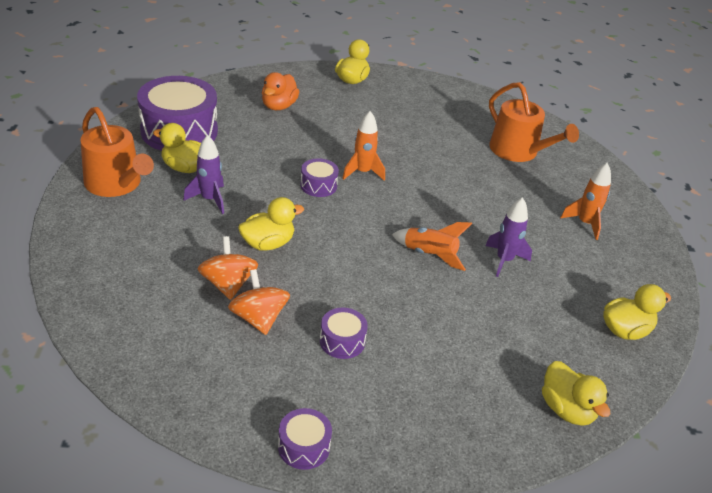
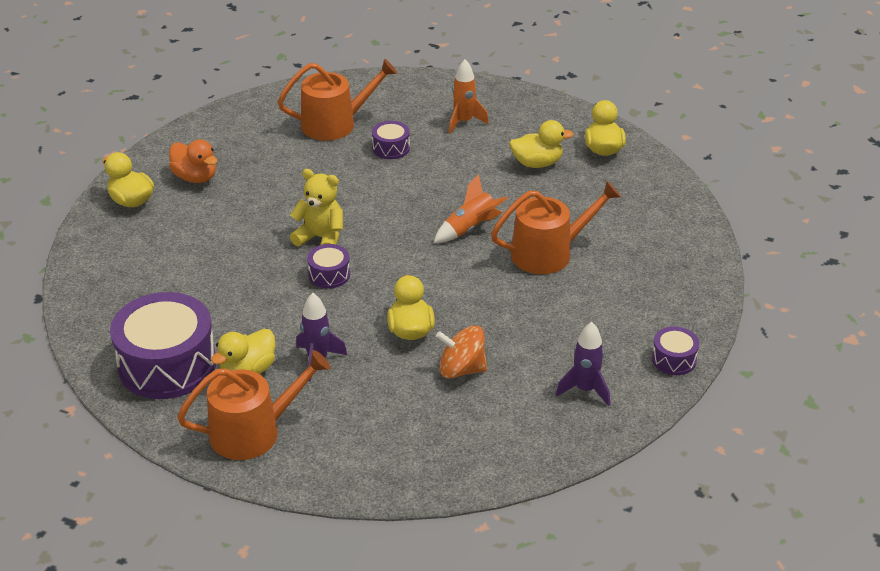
camera: 65 degrees left, 0 degrees up
orange spinning top [228,269,290,335] -> none
orange duck [262,72,299,110] -> orange duck moved to [169,139,218,183]
purple drum [320,308,368,359] -> purple drum moved to [372,121,410,159]
orange rocket [342,111,385,181] -> yellow teddy bear [290,169,343,247]
purple rocket [485,197,532,277] -> purple rocket moved to [556,322,610,406]
yellow duck [542,361,610,426] -> yellow duck moved to [509,120,574,168]
none -> orange watering can [491,181,621,274]

